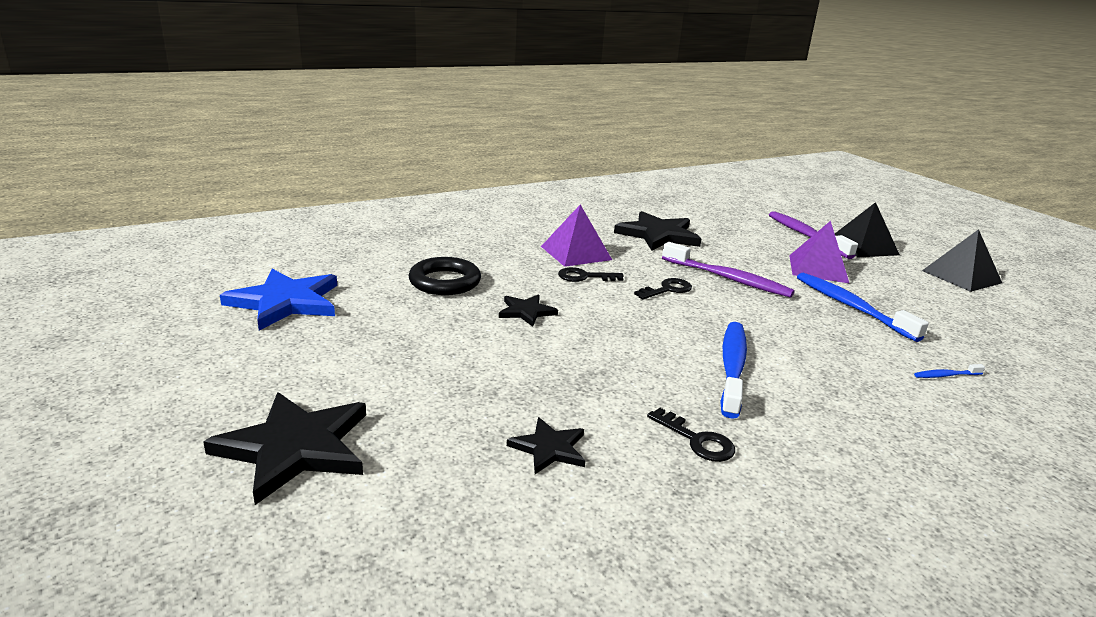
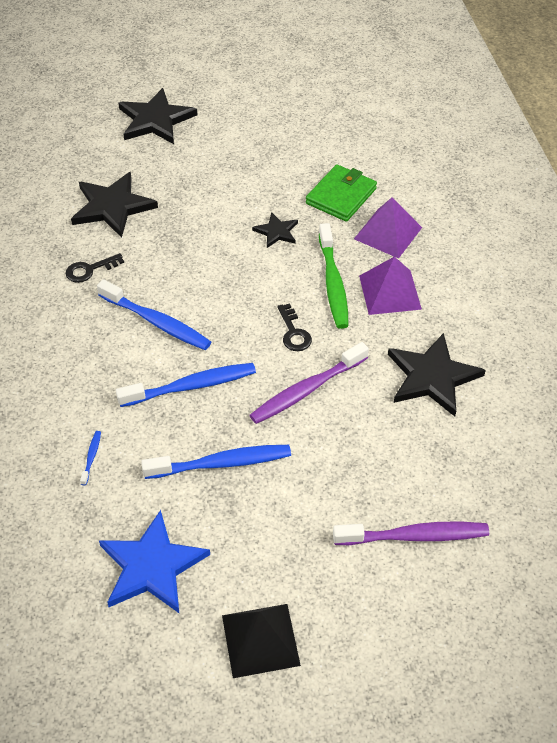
camera: 110 degrees right, 25 degrees up
blue star [220,269,337,331] -> blue star moved to [99,510,210,613]
black ring [409,257,481,295] -> green wallet [306,164,377,222]
black star [507,417,585,474] -> black star [71,172,158,238], size x1.87
black key [558,267,624,282] -> green toothbrush [319,223,349,329]
purple pyramid [789,221,849,283] -> purple pyramid moved to [354,197,422,258]
black pyramid [835,202,900,257] -> none
none -> blue toothbrush [116,363,256,407]

